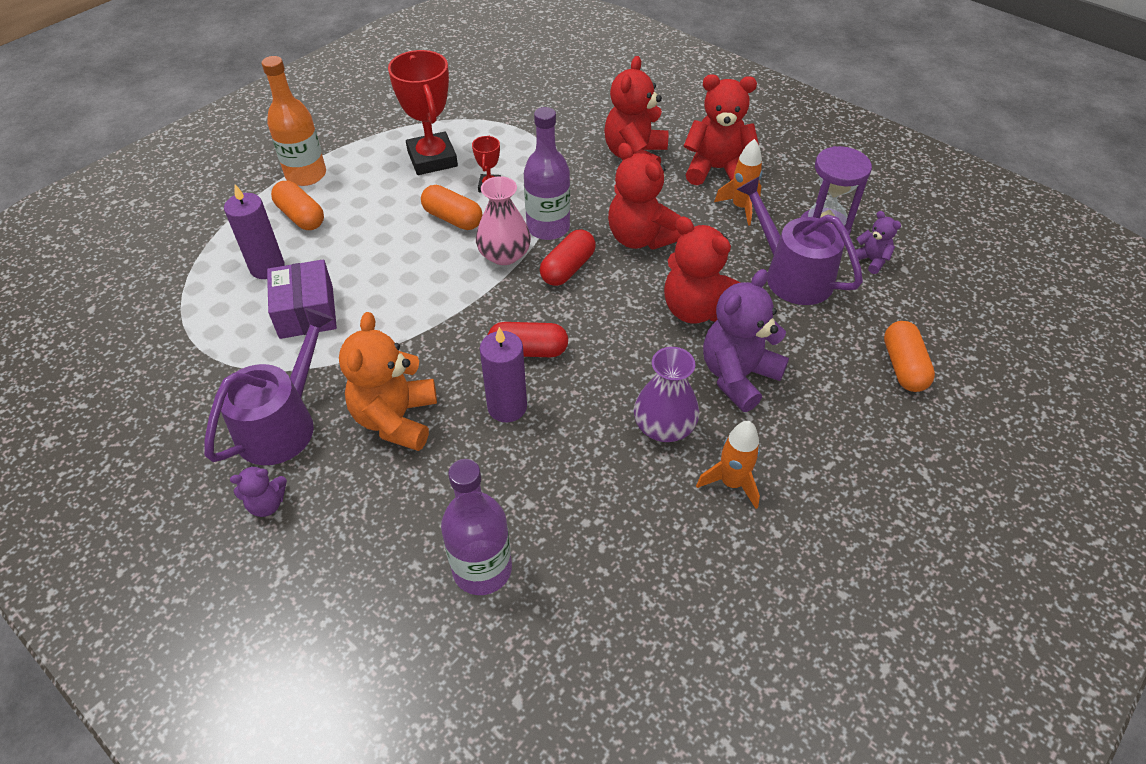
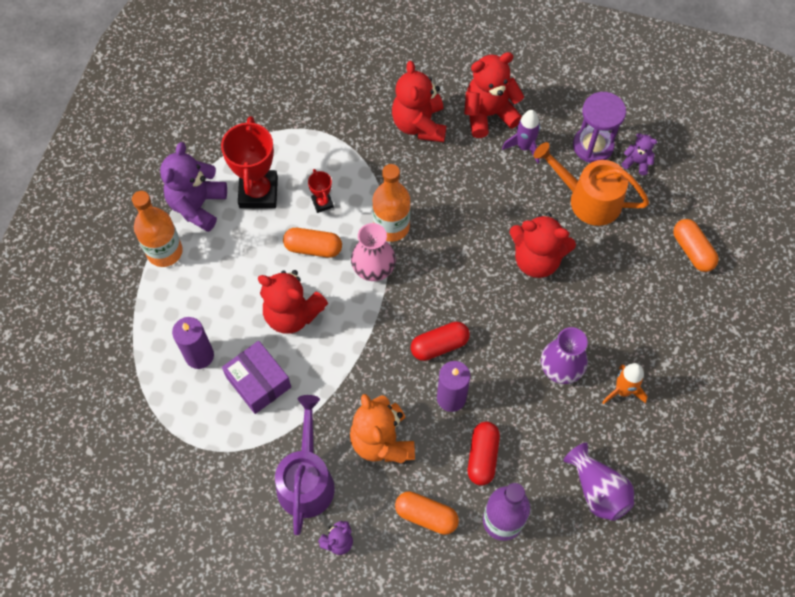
camera: 25 degrees left, 15 degrees up
orange capsule [271,181,324,230] -> orange capsule moved to [395,491,459,535]
red trophy [388,50,458,175] -> red trophy turned 45 degrees clockwise [221,116,278,209]
purple bottle [524,107,570,240] -> orange bottle [372,164,411,242]
red capsule [540,229,596,286] -> red capsule moved to [468,422,500,486]
red teddy bear [608,143,681,250] -> red teddy bear moved to [258,270,328,334]
purple teddy bear [703,269,789,412] -> purple teddy bear moved to [160,142,227,232]
orange rocket [714,139,763,226] -> purple rocket [502,110,540,163]
purple watering can [736,177,863,305] -> orange watering can [533,142,649,226]
none -> purple vase [564,443,634,521]

